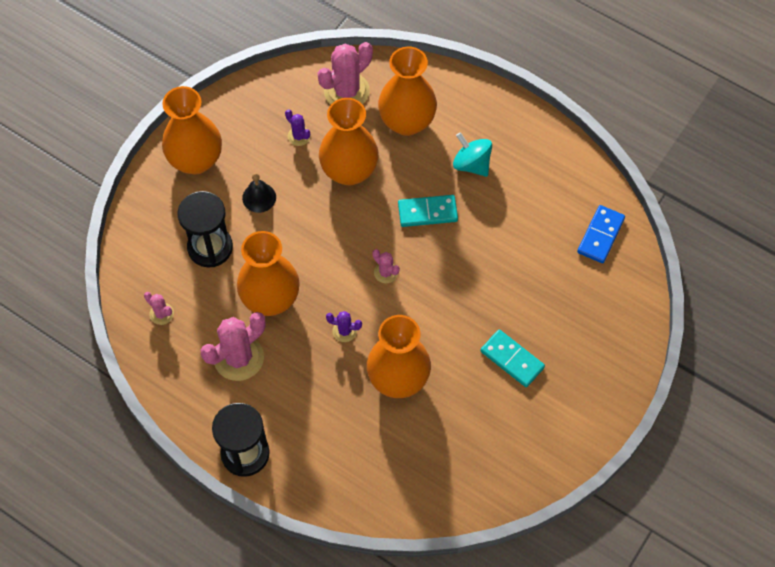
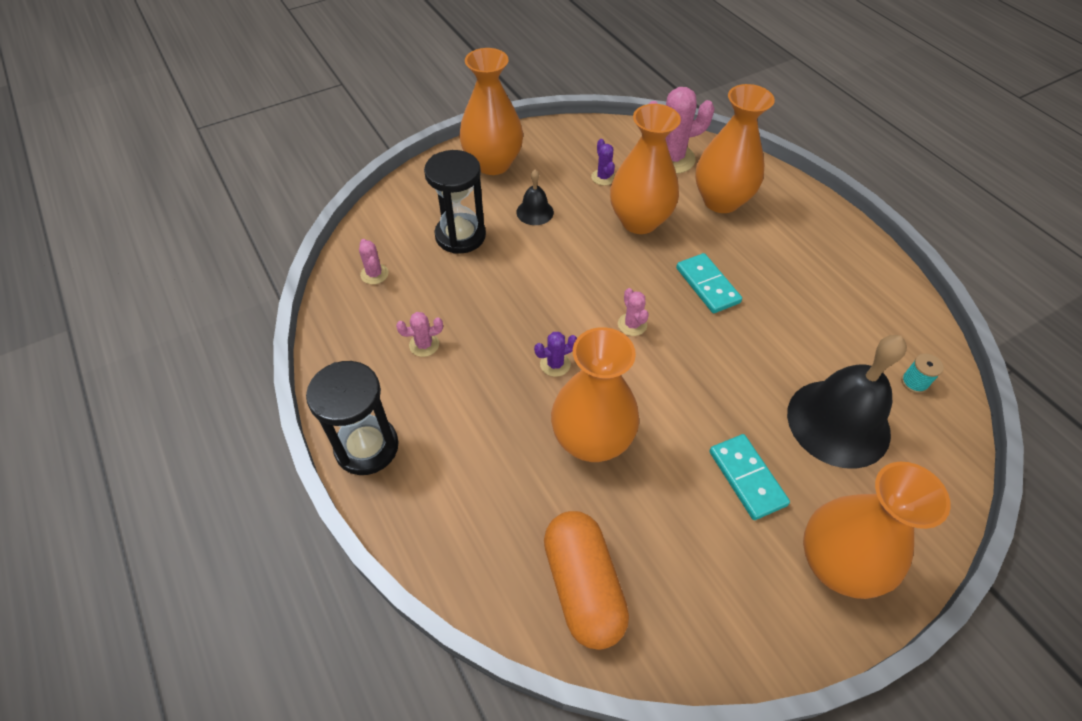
camera: 25 degrees right, 10 degrees down
pink cactus [201,312,266,381] -> pink cactus [396,312,443,357], size x0.49
orange vase [237,231,300,316] -> orange vase moved to [803,462,951,599]
purple cactus [326,311,362,342] -> purple cactus turned 60 degrees counterclockwise [534,332,577,377]
turquoise domino [398,195,458,227] -> turquoise domino turned 45 degrees clockwise [676,253,742,313]
turquoise spinning top [453,132,492,177] -> none
blue domino [577,205,625,263] -> turquoise spool [901,354,944,393]
none -> orange capsule [544,511,629,650]
none -> black bell [787,335,907,469]

